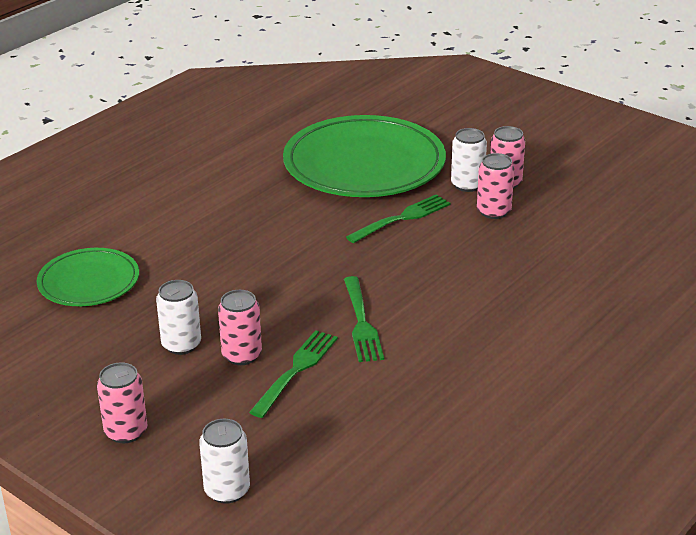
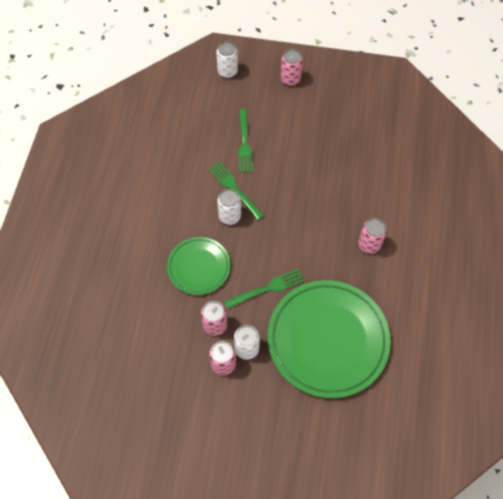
camera: 150 degrees right, 30 degrees up
green plate [37,248,139,306] -> green plate moved to [167,237,230,295]
white can [156,280,201,355] -> white can moved to [217,189,241,225]
pink can [218,290,262,365] -> pink can moved to [358,218,387,254]
green fork [346,194,451,243] -> green fork turned 135 degrees counterclockwise [224,269,305,309]

